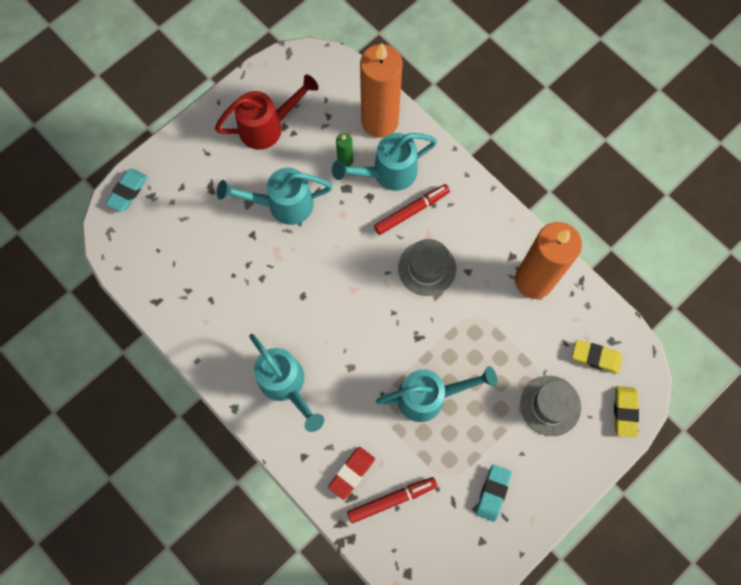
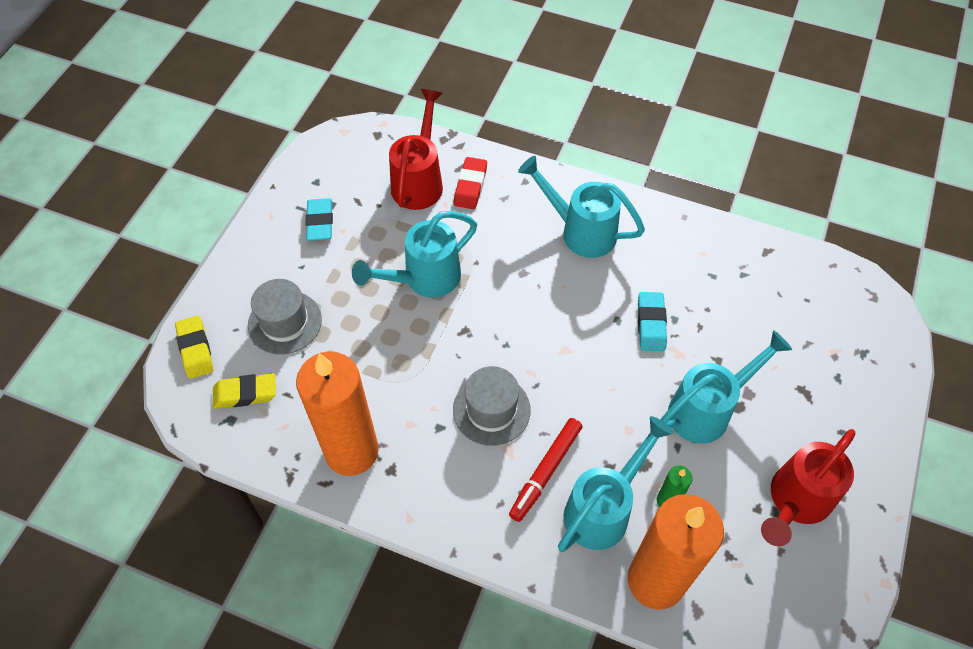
camera: 155 degrees right, 15 degrees down
turquoise eraser [106,169,148,212] -> turquoise eraser moved to [638,292,667,351]
red marker [347,477,437,523] -> red watering can [389,89,443,210]

